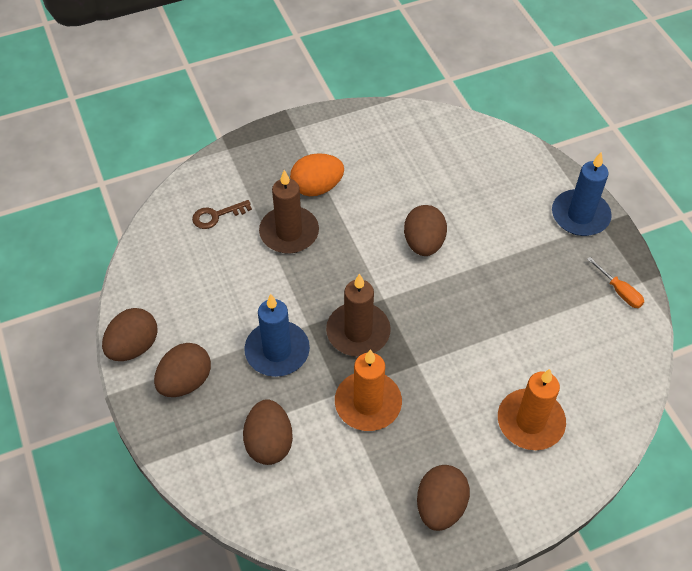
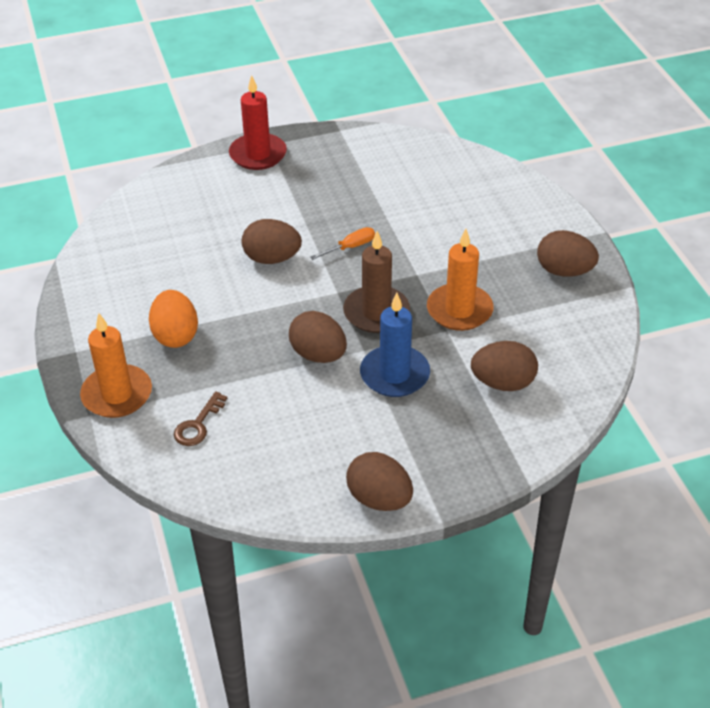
camera: 85 degrees left, 10 degrees down
brown egg [154,343,211,397] -> brown egg moved to [289,311,347,363]
brown key [192,200,252,229] -> brown key turned 45 degrees clockwise [174,391,227,446]
brown candle [259,170,319,254] -> none
orange candle [498,369,566,450] -> orange candle moved to [80,313,152,418]
blue candle [552,152,612,236] -> red candle [229,75,287,170]
orange screwdriver [587,257,644,308] -> orange screwdriver moved to [310,227,375,260]

